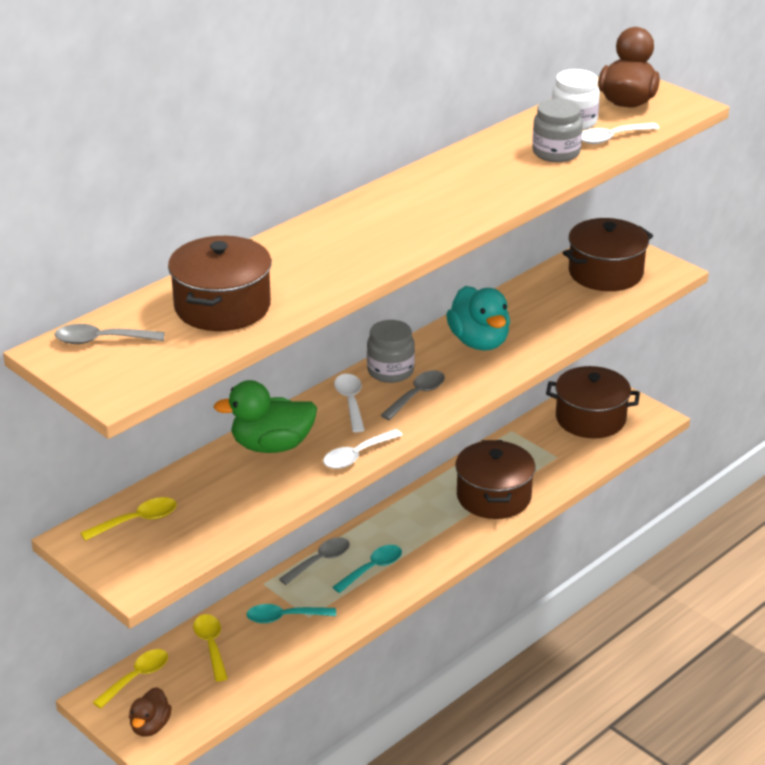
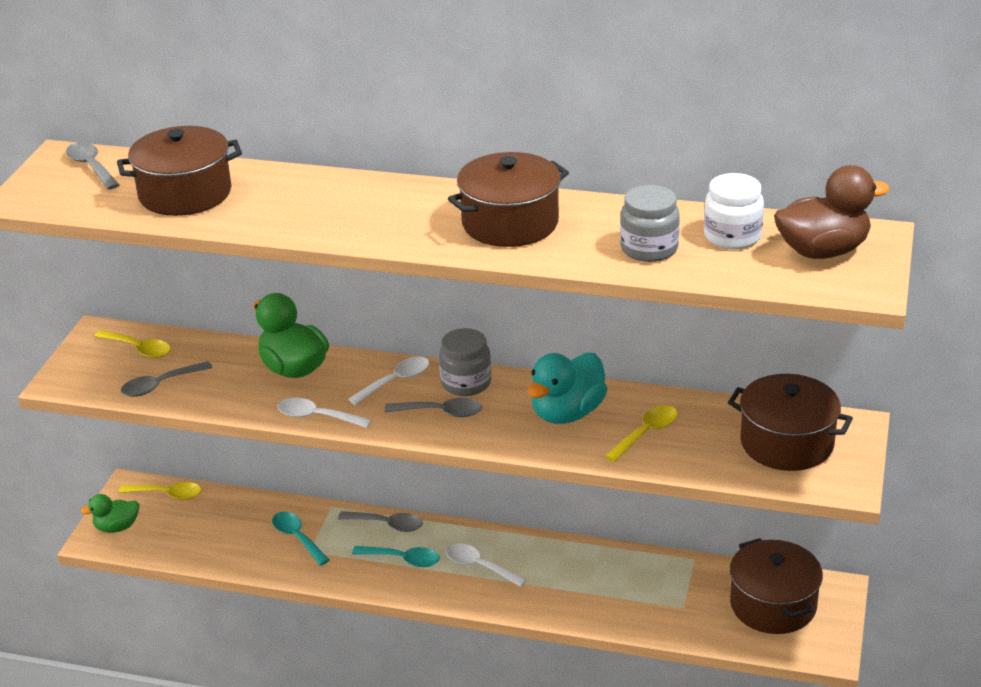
camera: 60 degrees right, 0 degrees up
brown duck [129,687,172,737] -> green duck [80,494,139,533]
yellow spoon [193,614,228,681] -> yellow spoon moved to [605,405,678,462]
brown pot [455,440,535,519] -> brown pot moved to [448,152,569,247]
white spoon [582,123,659,144] -> white spoon moved to [446,543,527,587]
none -> grey spoon [121,361,212,397]

